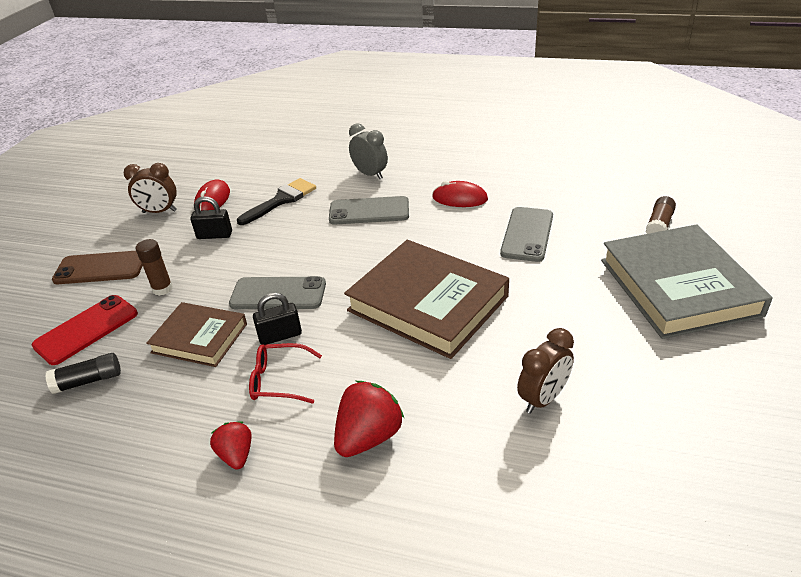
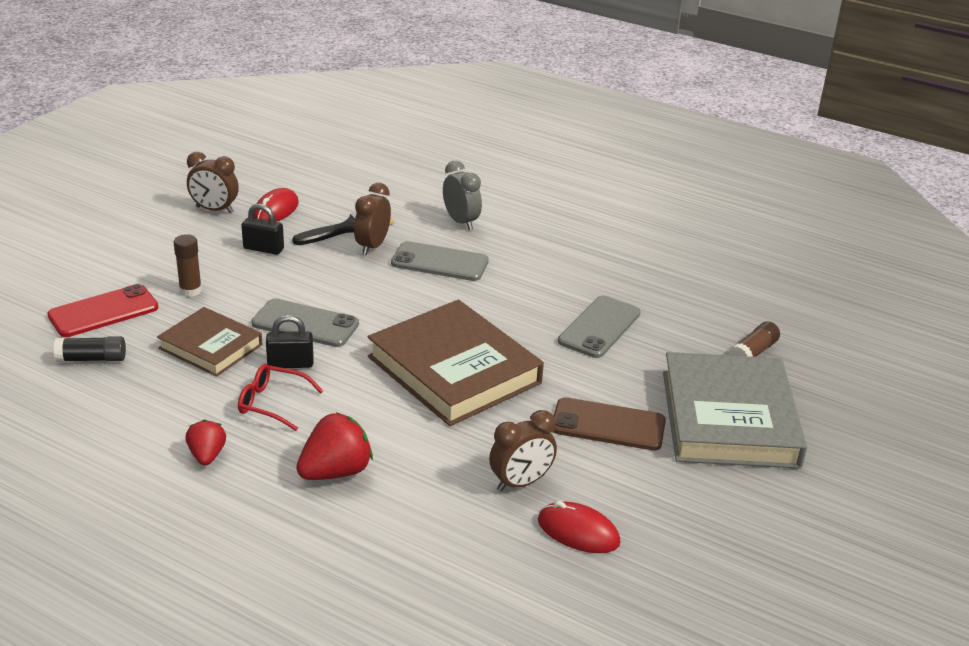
camera: 10 degrees right, 5 degrees down
brown phone [52,251,143,284] -> brown phone moved to [554,397,666,451]
red mouse [432,181,488,207] -> red mouse moved to [538,501,620,553]
none -> brown clock [354,183,391,255]

